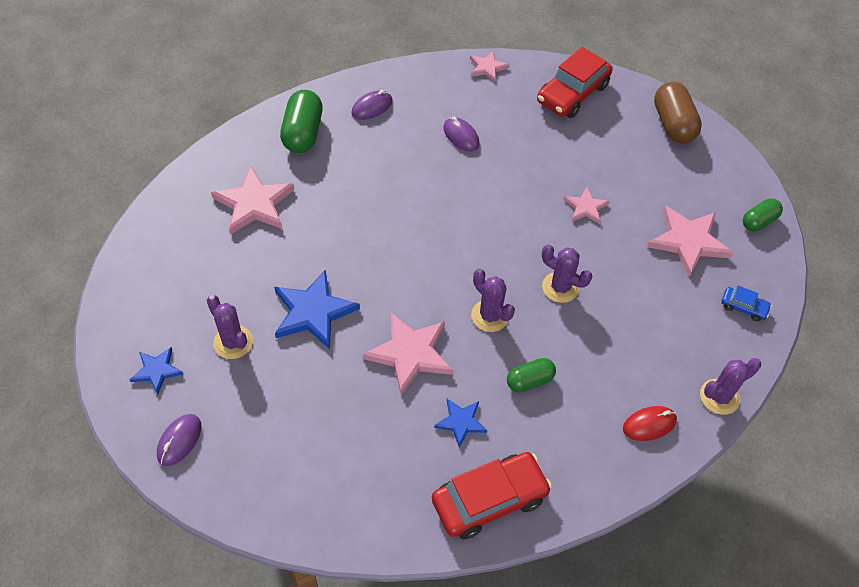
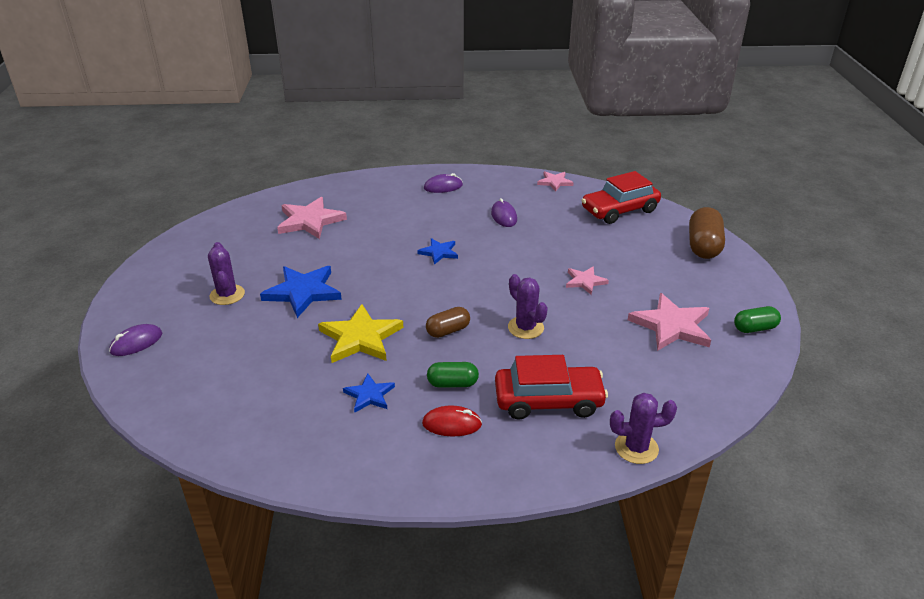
camera: 25 degrees right, 20 degrees down
blue star [129,347,183,394] -> blue star moved to [417,238,458,265]
green capsule [280,90,323,153] -> none
pink star [363,313,453,395] -> yellow star [318,304,403,363]
red car [432,452,552,540] -> red car moved to [495,355,608,420]
purple cactus [471,269,515,332] -> brown capsule [426,307,470,338]
red mouse [623,406,677,441] -> red mouse moved to [422,406,482,436]
blue car [721,286,772,321] -> none

